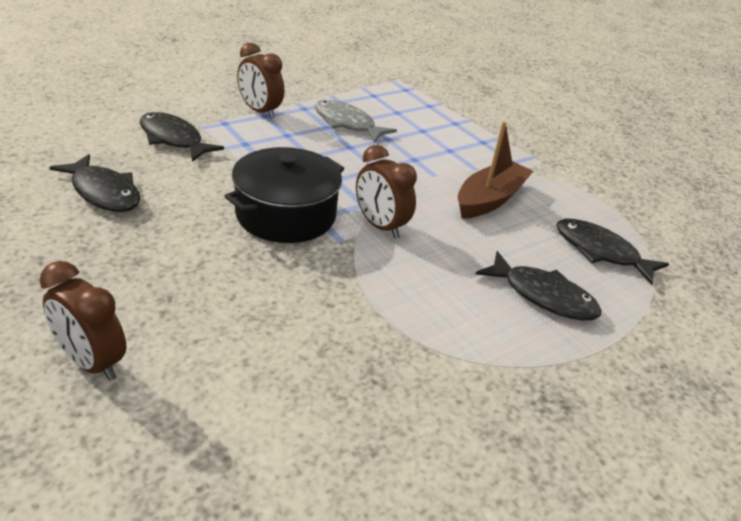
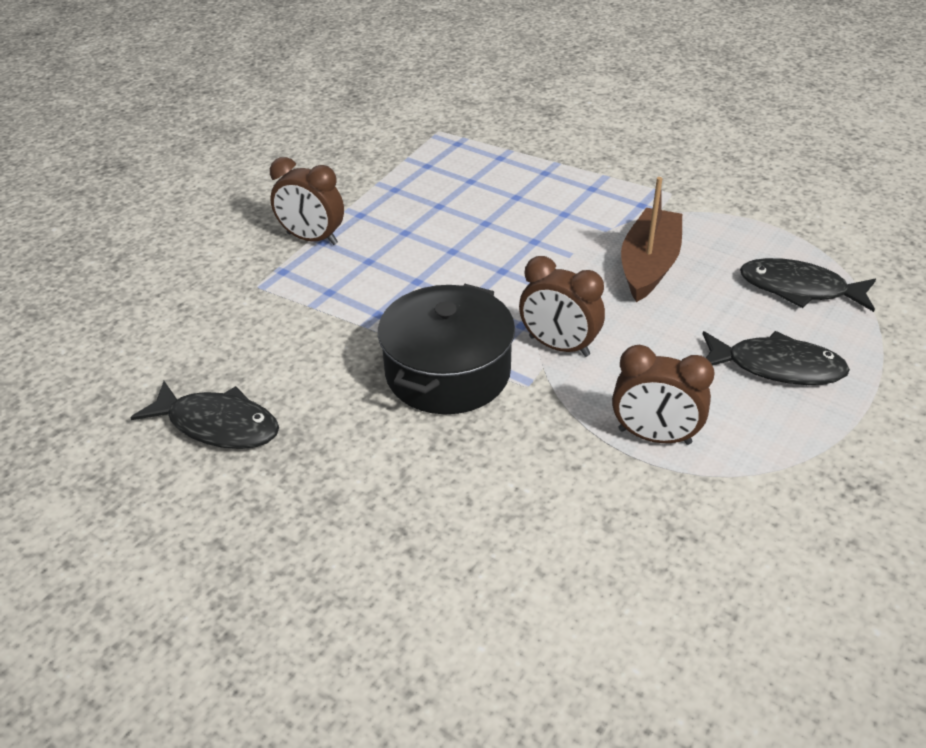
camera: 15 degrees left, 5 degrees up
brown clock [39,261,127,381] -> brown clock moved to [612,345,715,445]
black fish [140,112,224,162] -> none
grey fish [314,100,397,143] -> none

